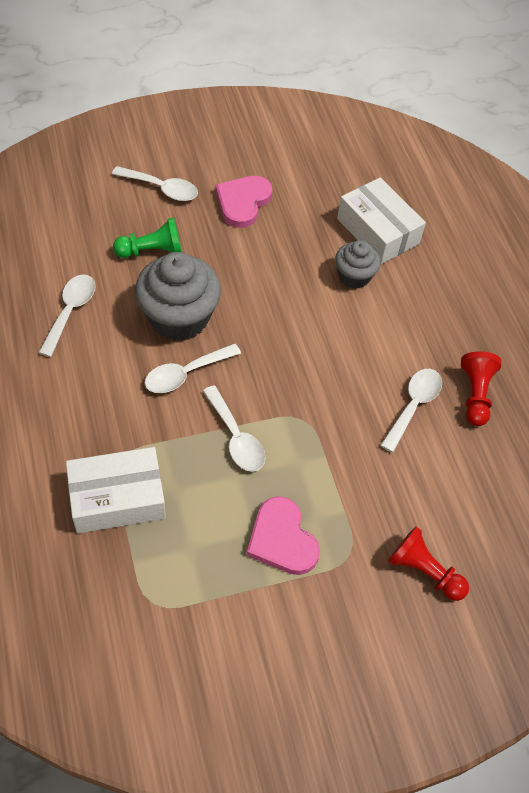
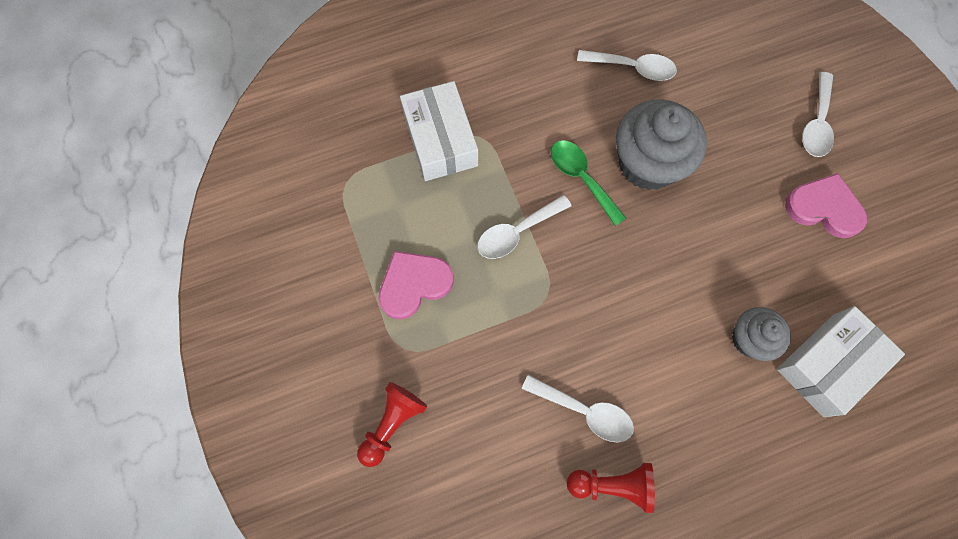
camera: 90 degrees right, 15 degrees up
green pawn [113,217,182,258] -> none
white spoon [145,343,241,393] -> green spoon [551,140,626,226]

